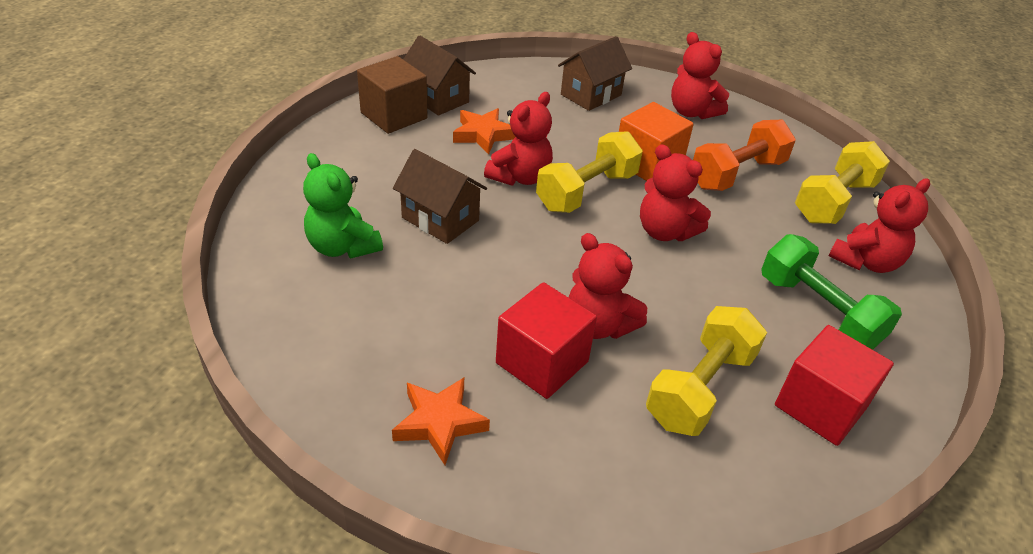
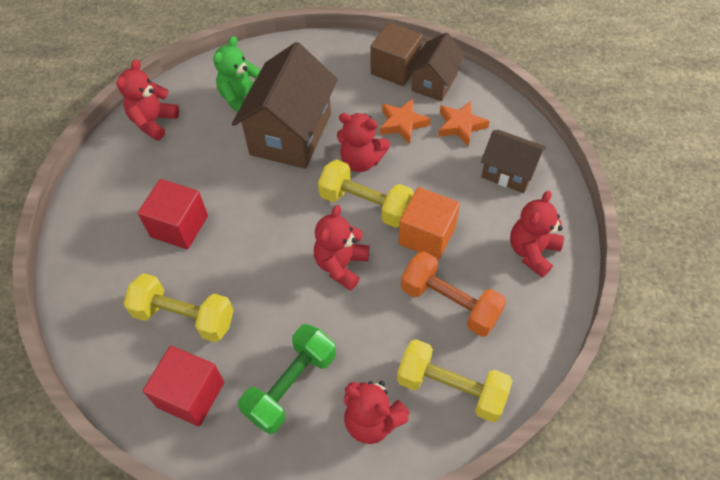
camera: 75 degrees right, 15 degrees up
orange star [392,378,490,465] -> orange star moved to [438,101,490,147]
brown house [393,149,487,244] -> brown house [232,42,338,169], size x1.73
red teddy bear [569,233,647,339] -> red teddy bear moved to [116,59,179,141]

